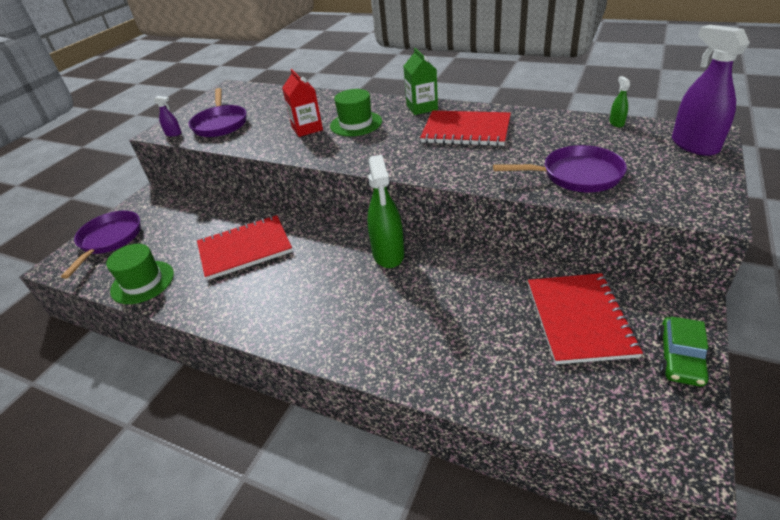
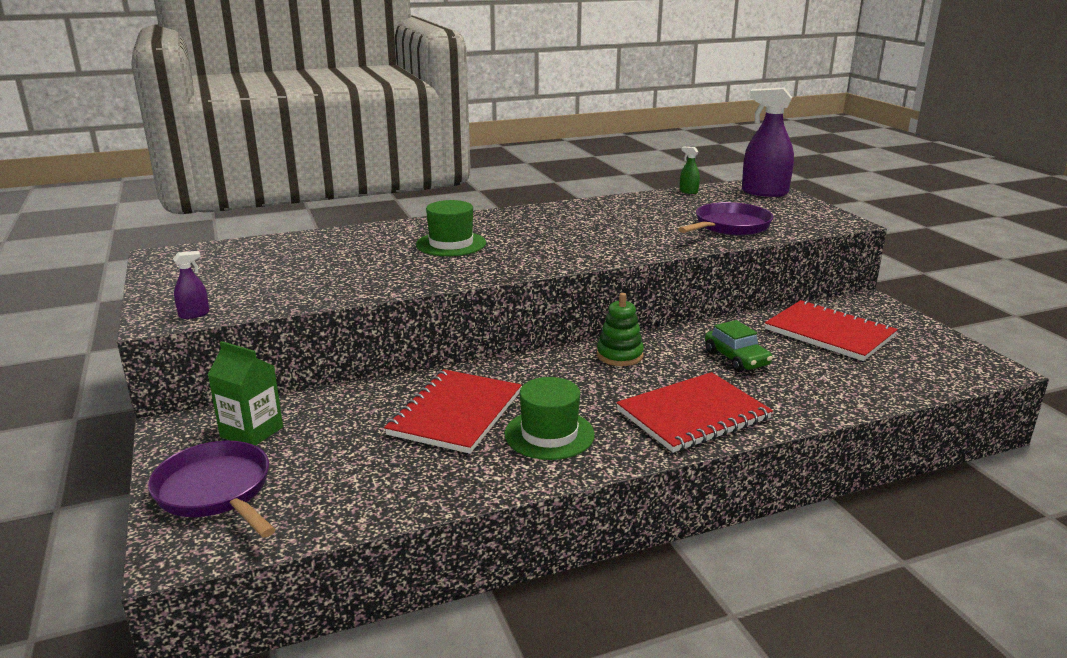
camera: 50 degrees left, 15 degrees down
green hat [106,244,174,304] -> green hat moved to [505,377,595,460]
purple pan [188,88,247,137] -> none
red carton [282,69,323,137] -> none
green spray bottle [367,155,404,268] -> green stacking toy [597,293,644,366]
green carton [404,48,438,115] -> green carton moved to [208,341,283,446]
red notebook [420,111,511,146] -> red notebook moved to [616,372,773,453]
green car [657,316,710,387] -> green car moved to [705,320,773,372]

